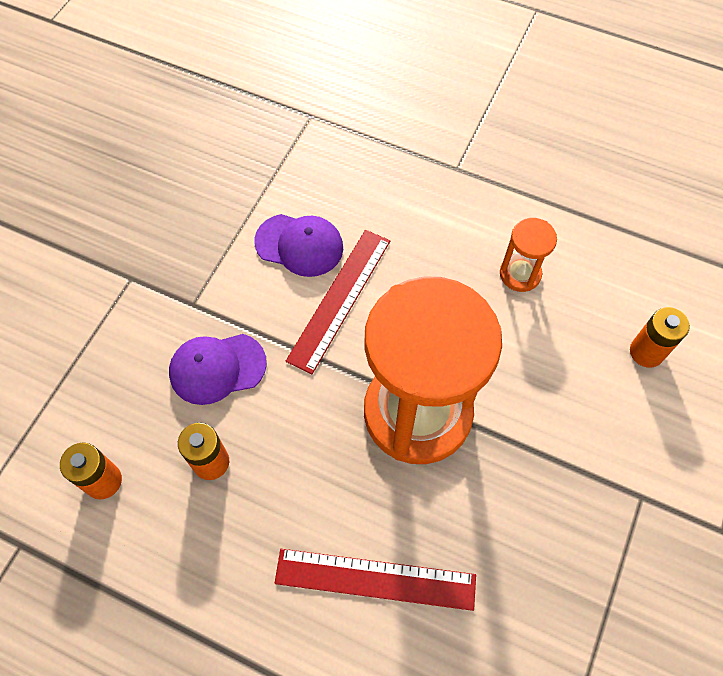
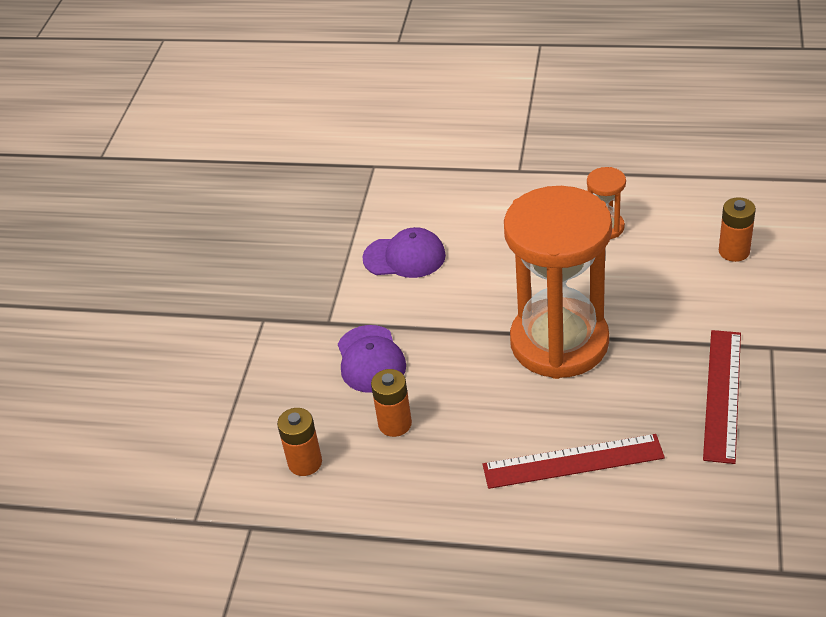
camera: 10 degrees left, 20 degrees down
purple cap [169,334,267,405] -> purple cap turned 75 degrees counterclockwise [338,325,406,393]
red ruler [286,230,390,374] -> red ruler moved to [703,330,741,464]

